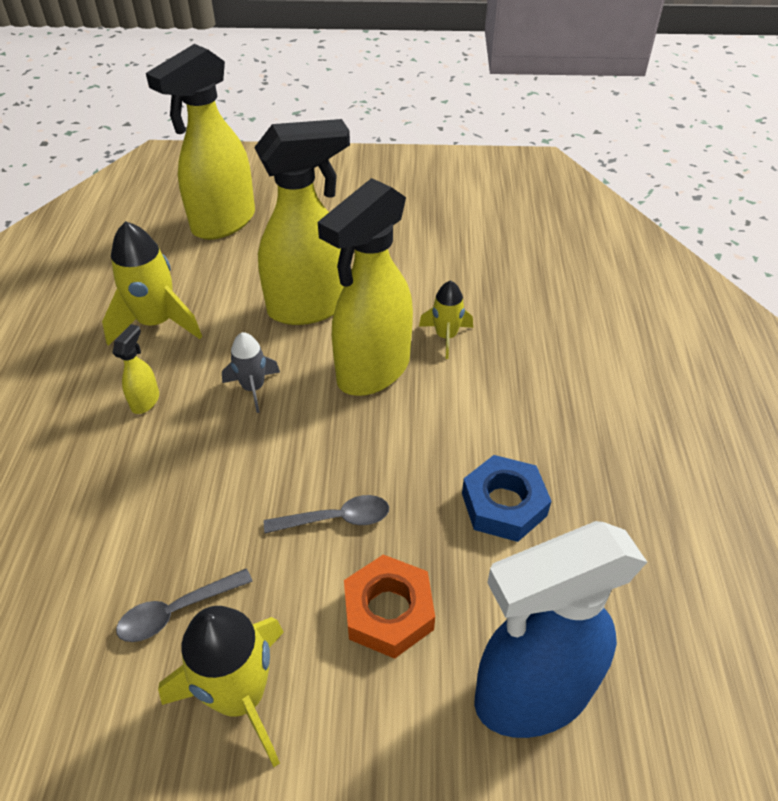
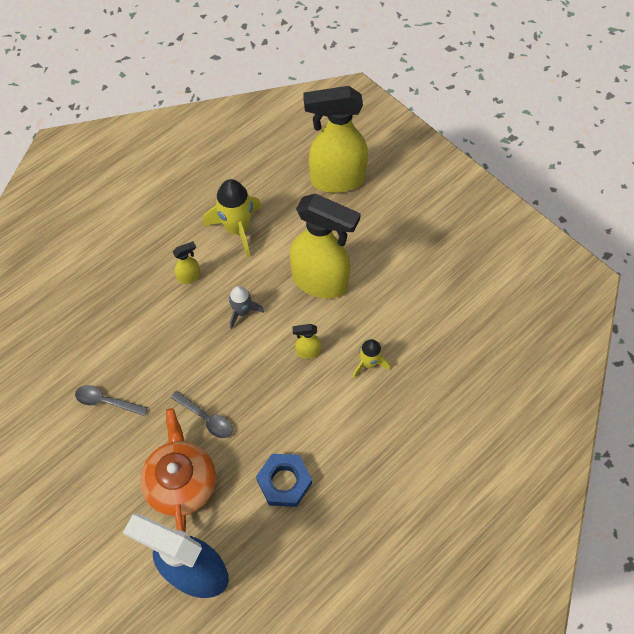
camera: 45 degrees right, 15 degrees up
yellow rocket [158,606,284,767] -> none
yellow spray bottle [318,178,413,396] -> yellow spray bottle [292,324,321,359], size x0.40
orange nut [344,554,435,659] -> orange teapot [140,408,216,532]

